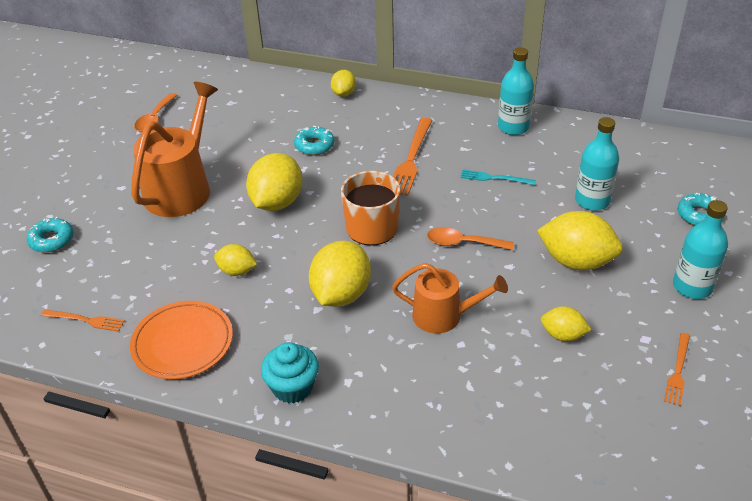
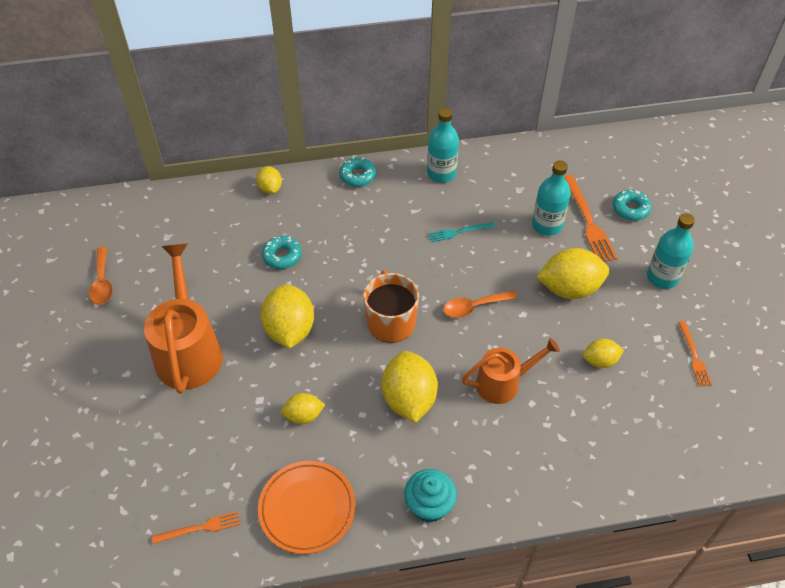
camera: 30 degrees left, 10 degrees up
turquoise donut [27,217,74,253] -> turquoise donut moved to [339,157,376,187]
orange fork [393,118,432,196] -> orange fork moved to [564,175,618,262]

